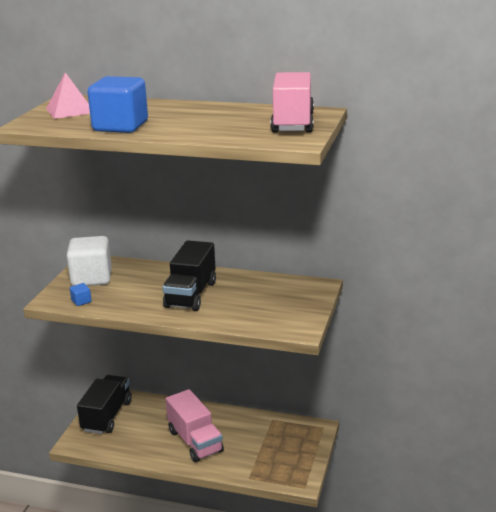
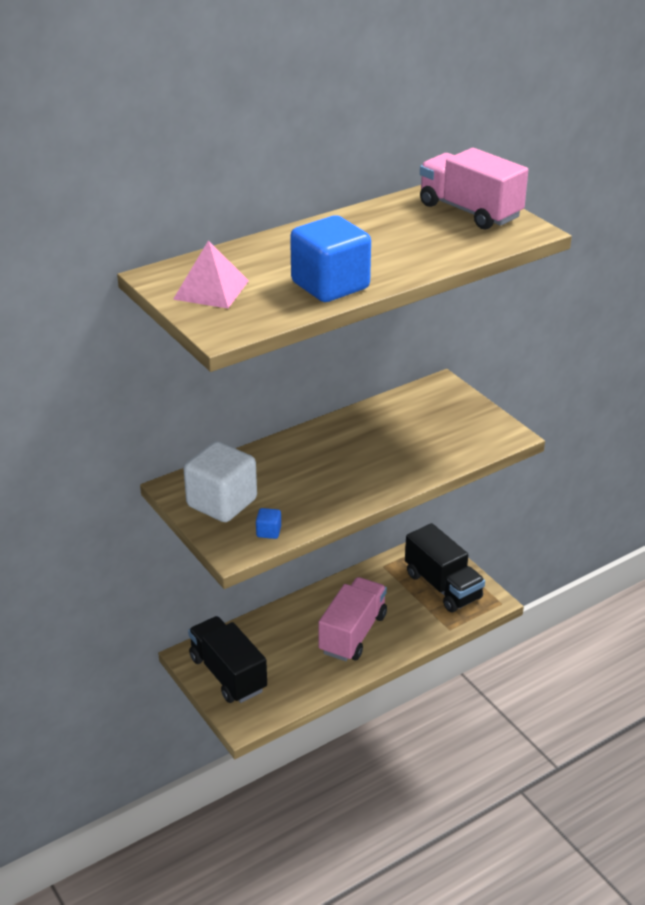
camera: 50 degrees left, 10 degrees up
black truck [163,240,216,311] -> black truck moved to [405,523,485,612]
pink truck [166,389,224,462] -> pink truck turned 75 degrees counterclockwise [318,577,387,661]

